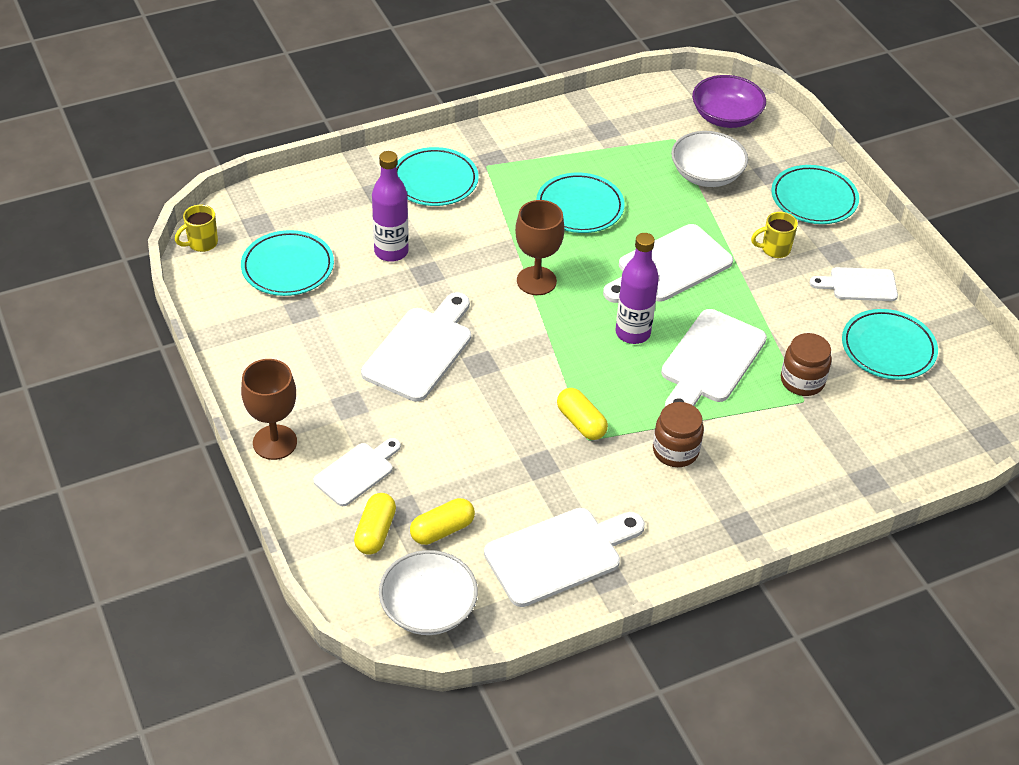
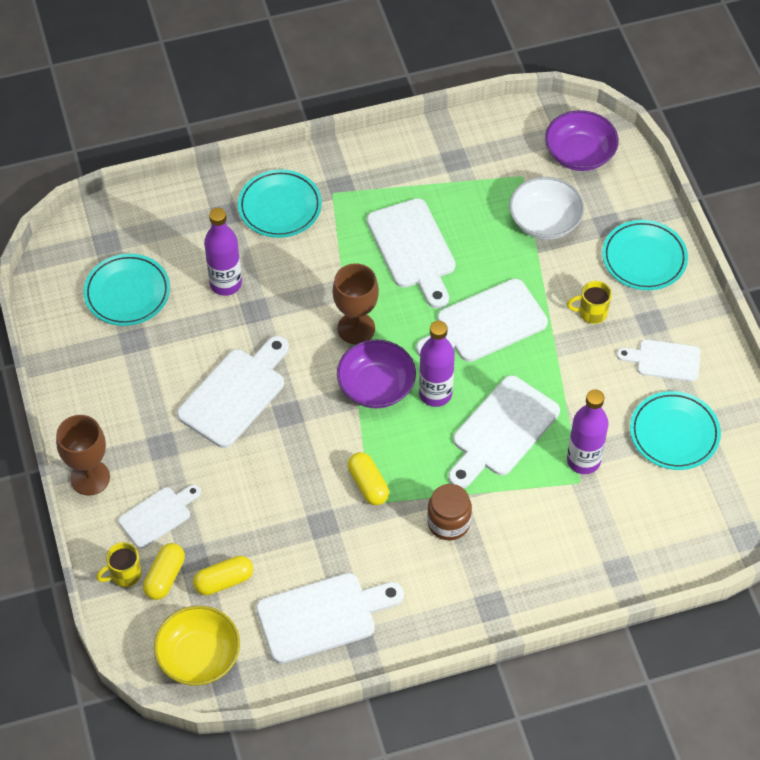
camera: 10 degrees right, 10 degrees up
yellow mug [175,205,218,252] -> yellow mug moved to [96,542,142,587]
white bowl [379,550,478,635] -> yellow bowl [154,606,240,686]
turquoise plate [536,173,625,233] -> white cutting board [367,198,456,309]
brown jar [781,333,832,396] -> purple bottle [567,389,608,474]
none -> purple bowl [337,339,416,408]

